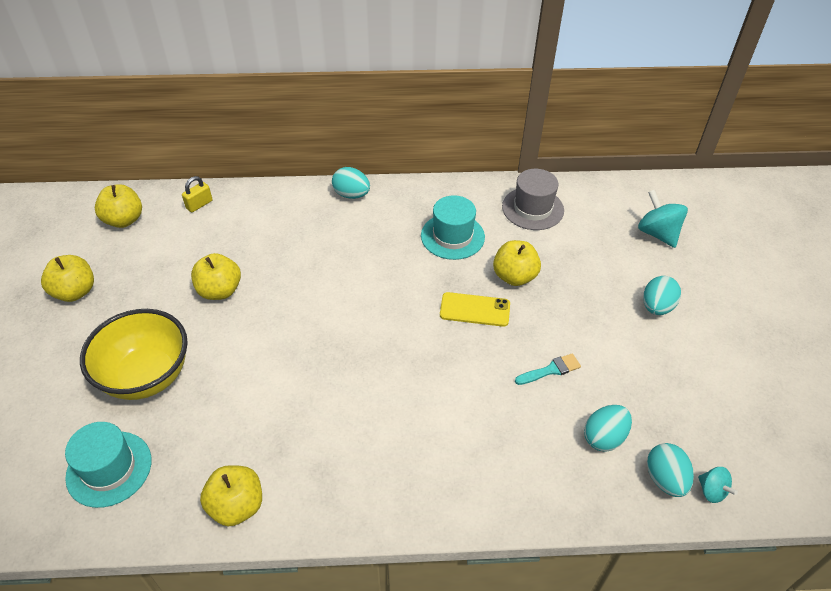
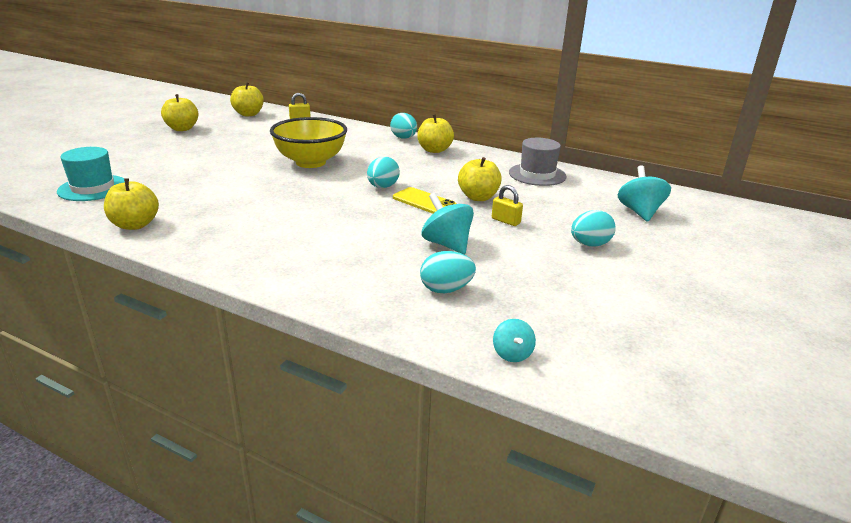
camera: 30 degrees right, 20 degrees down
yellow bowl [80,309,188,400] -> yellow bowl moved to [270,117,347,168]
yellow apple [191,253,241,300] -> yellow apple moved to [417,114,454,153]
turquoise hat [421,195,485,260] -> none
turquoise brush [515,353,581,385] -> turquoise spinning top [422,193,474,254]
turquoise egg [647,443,694,497] -> turquoise egg moved to [367,157,400,188]
none -> yellow padlock [492,185,523,226]

